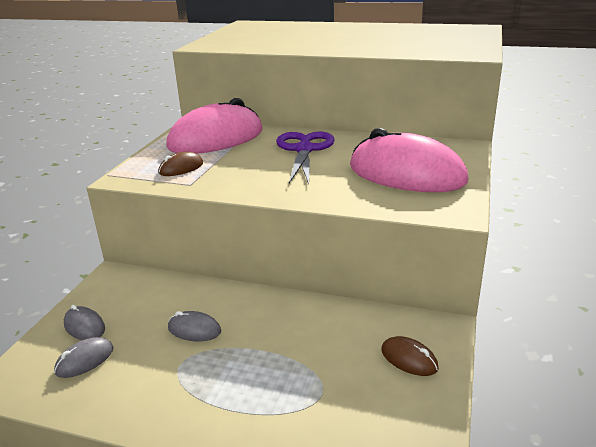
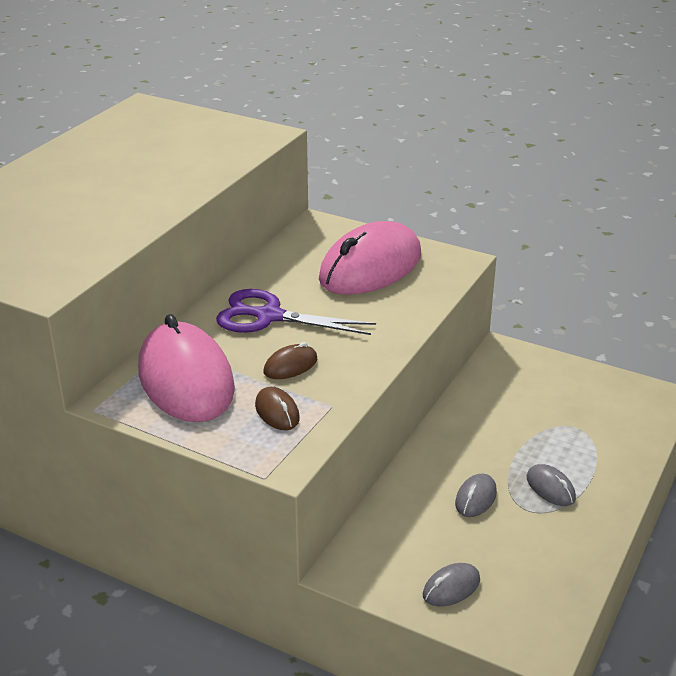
camera: 80 degrees left, 5 degrees up
grey mouse [54,337,113,378] -> grey mouse moved to [526,464,576,506]
brown mouse [381,336,439,376] -> brown mouse moved to [264,342,317,379]

